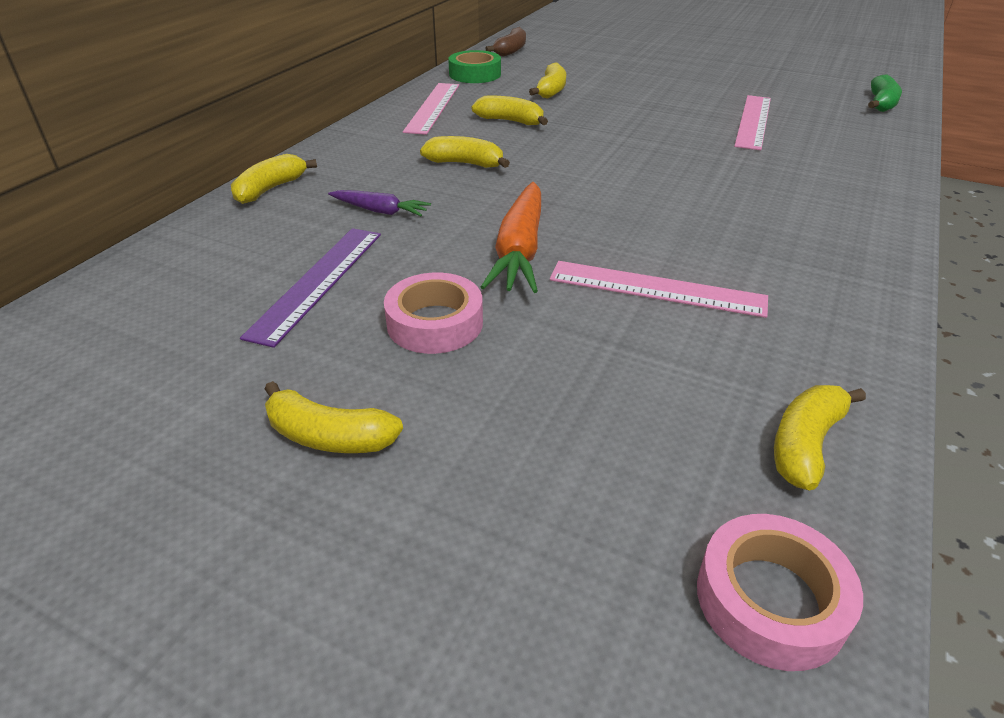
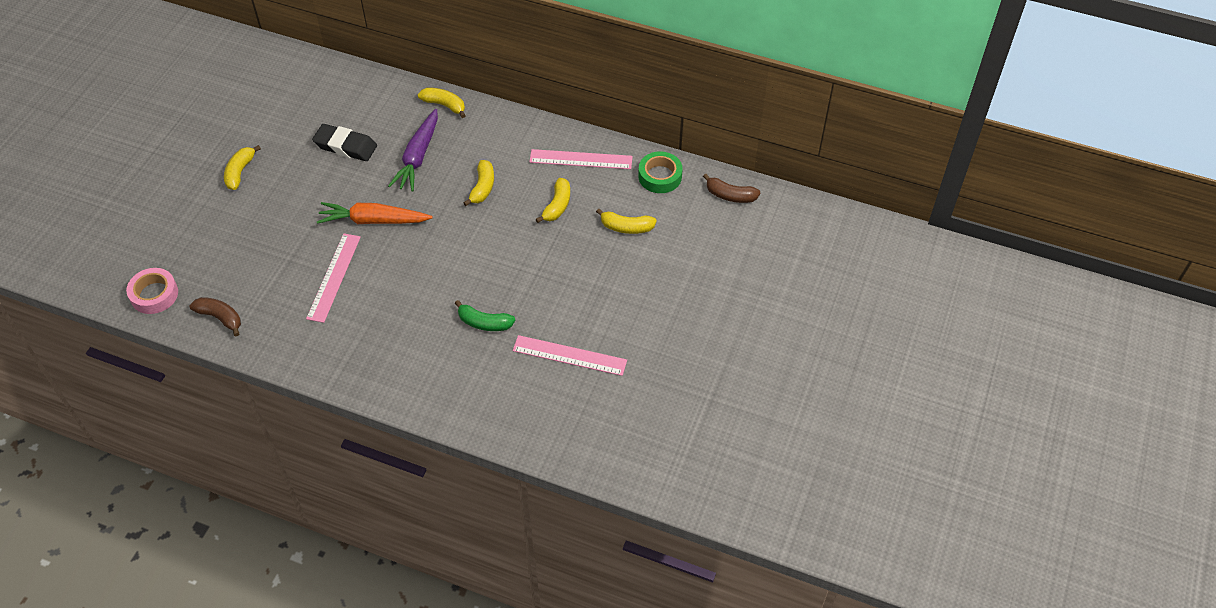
camera: 85 degrees right, 15 degrees up
purple ruler [240,228,381,348] -> black eraser [312,124,377,161]
purple carrot [328,190,431,216] -> purple carrot [388,109,438,192], size x1.79
pink tape [384,273,483,354] -> none
yellow banana [774,385,866,490] -> brown banana [189,297,241,336]
green banana [868,74,902,112] -> green banana moved to [455,300,515,331]

